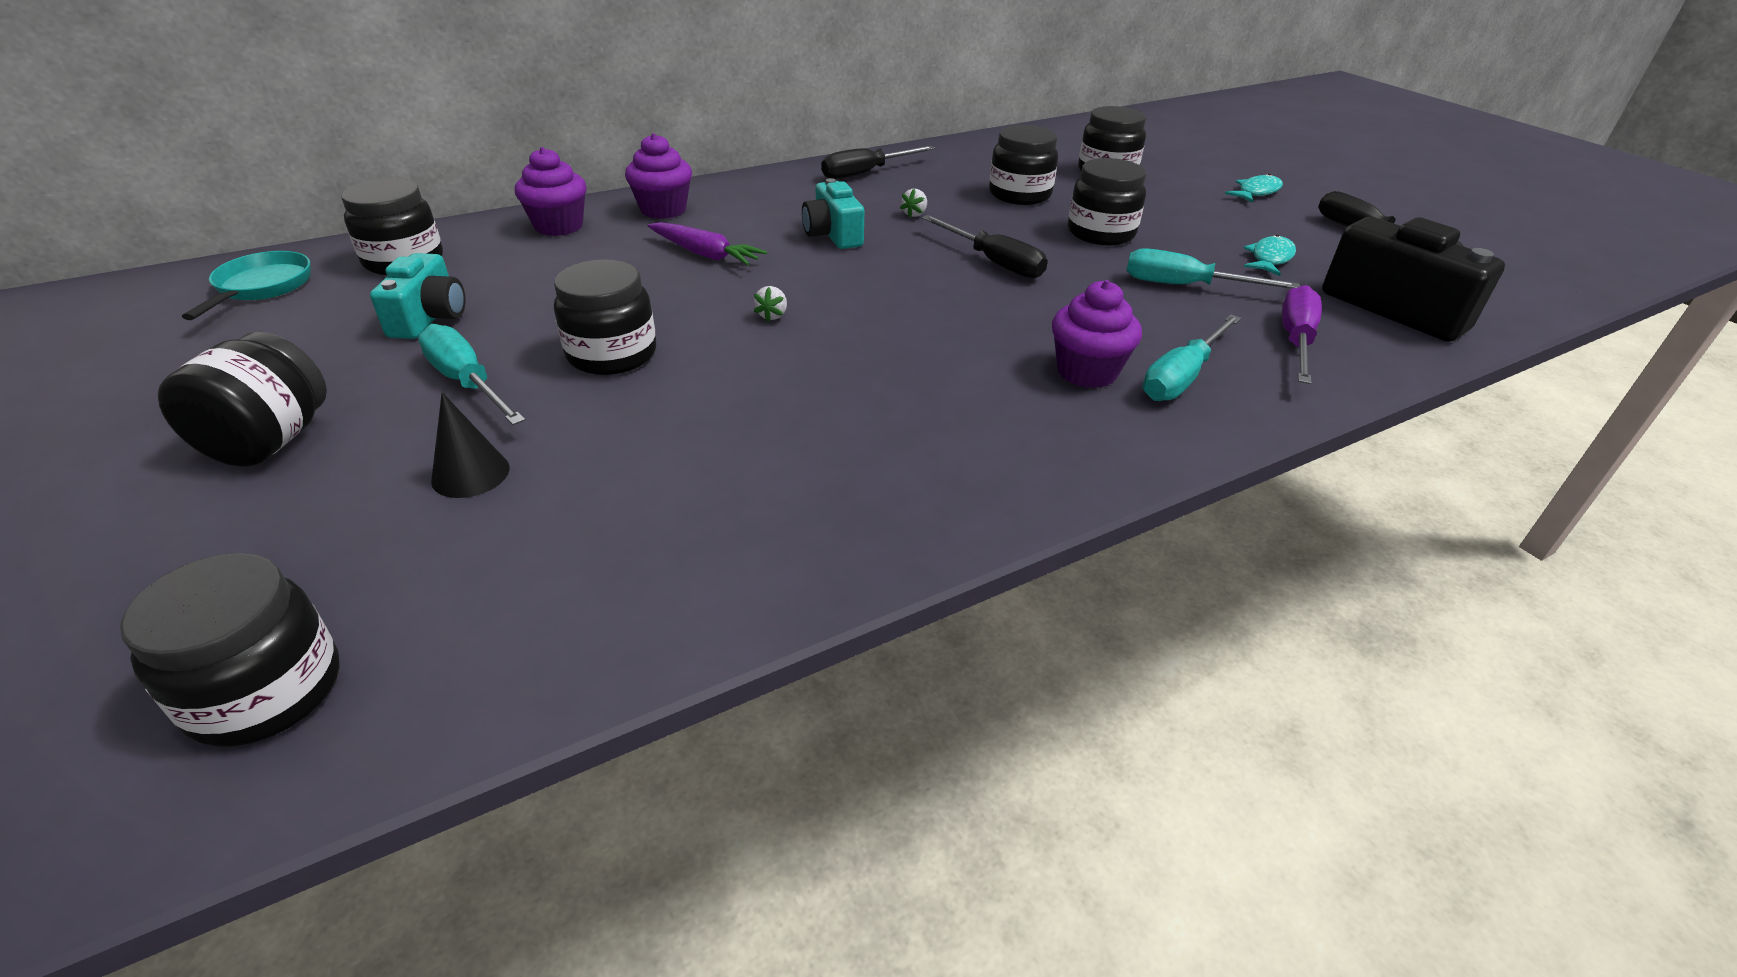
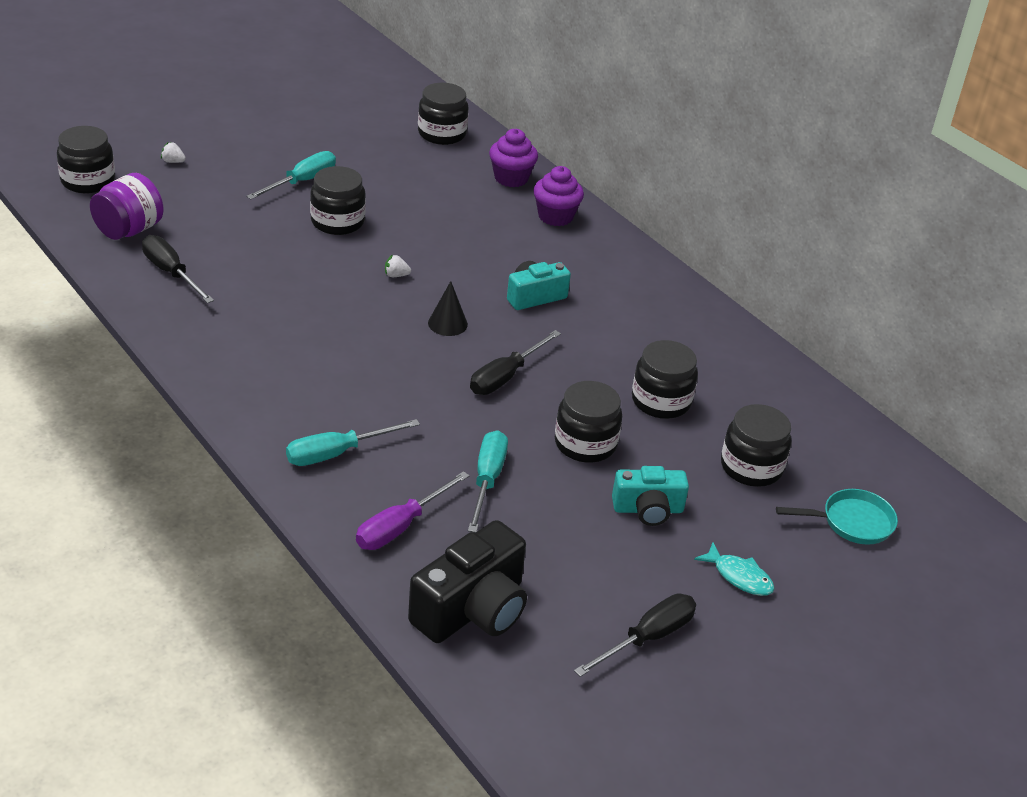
camera: 80 degrees right, 0 degrees up
black jar [158,332,327,467] -> none
turquoise pan [182,251,311,320] -> turquoise pan moved to [776,489,898,545]
turquoise camera [370,253,465,339] -> turquoise camera moved to [612,466,689,526]
black cone [431,392,509,498] -> black cone moved to [428,281,468,336]
purple carrot [648,222,767,265] -> none
black screwdriver [821,146,935,180] -> black screwdriver moved to [142,235,214,303]
white strawberry [900,189,927,217] -> white strawberry moved to [161,142,186,163]
purple cupcake [1052,280,1142,388] -> none
turquoise screwdriver [1143,315,1241,401] -> turquoise screwdriver turned 60 degrees counterclockwise [286,419,420,466]
turquoise fish [1244,235,1296,276] -> none
purple screwdriver [1282,285,1322,384] -> purple screwdriver turned 120 degrees clockwise [356,471,469,550]
none -> purple jar [90,173,164,240]

